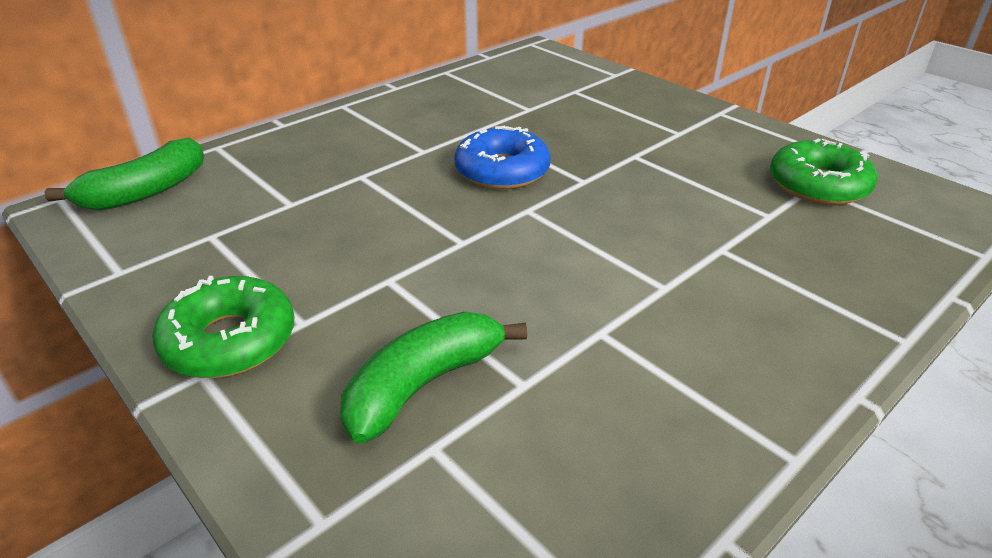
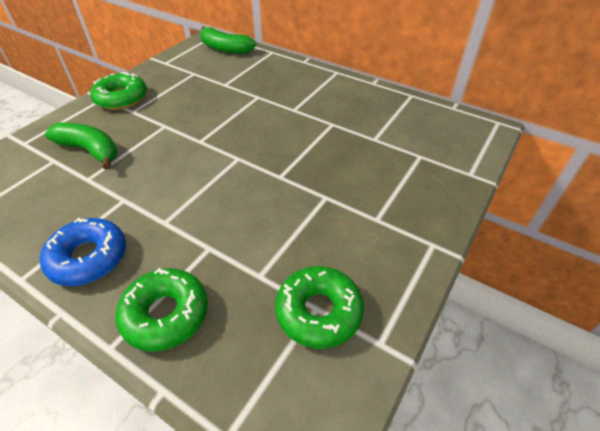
camera: 75 degrees right, 10 degrees up
blue donut [454,125,550,190] -> blue donut moved to [40,218,126,286]
none -> green donut [116,268,208,352]

